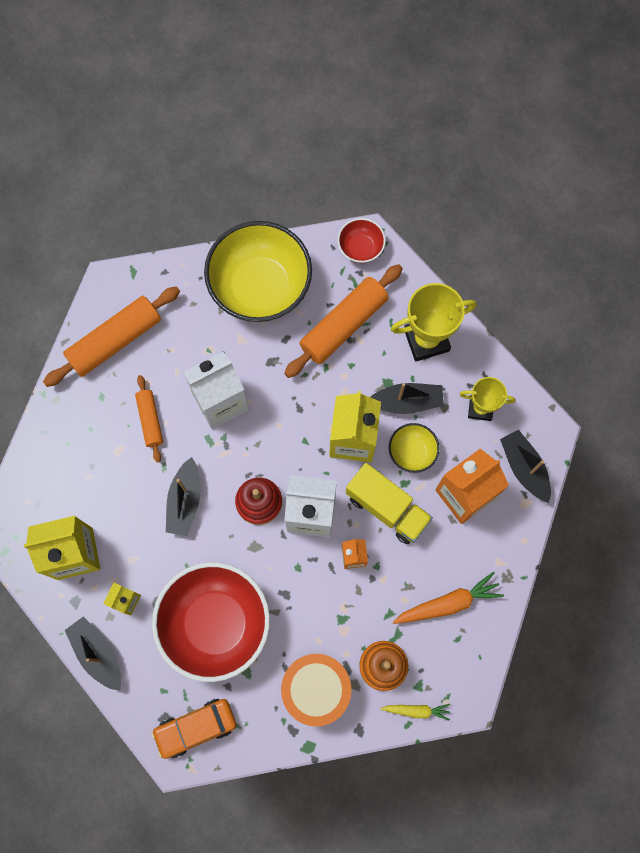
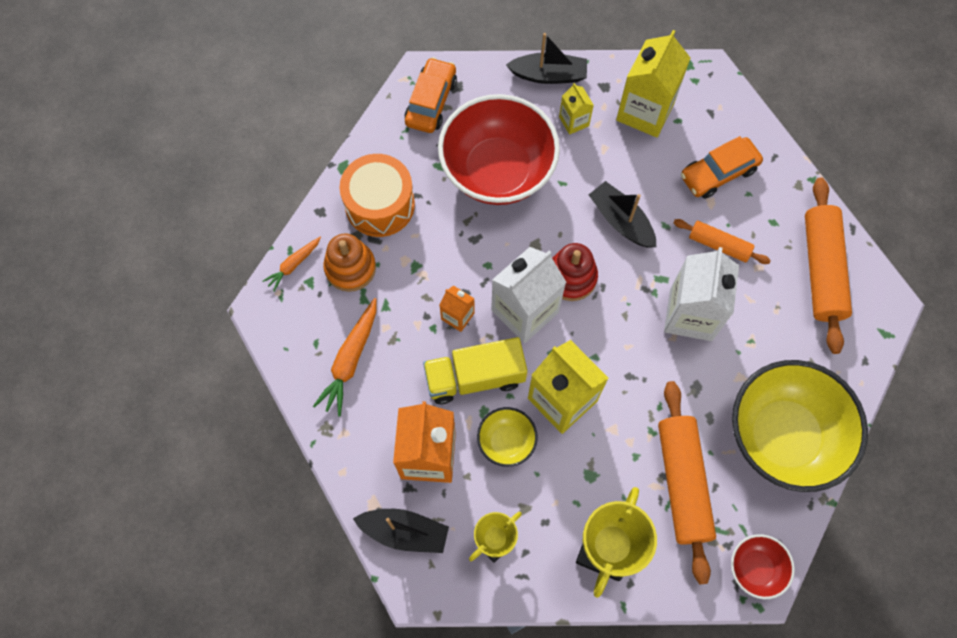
camera: 130 degrees right, 5 degrees down
black boat [370,383,444,414] -> none
yellow carrot [380,704,450,721] -> orange carrot [262,237,321,292]
none -> orange car [681,136,763,199]

